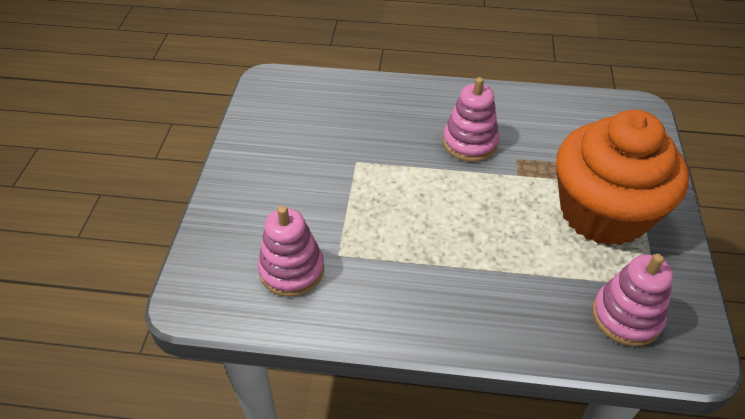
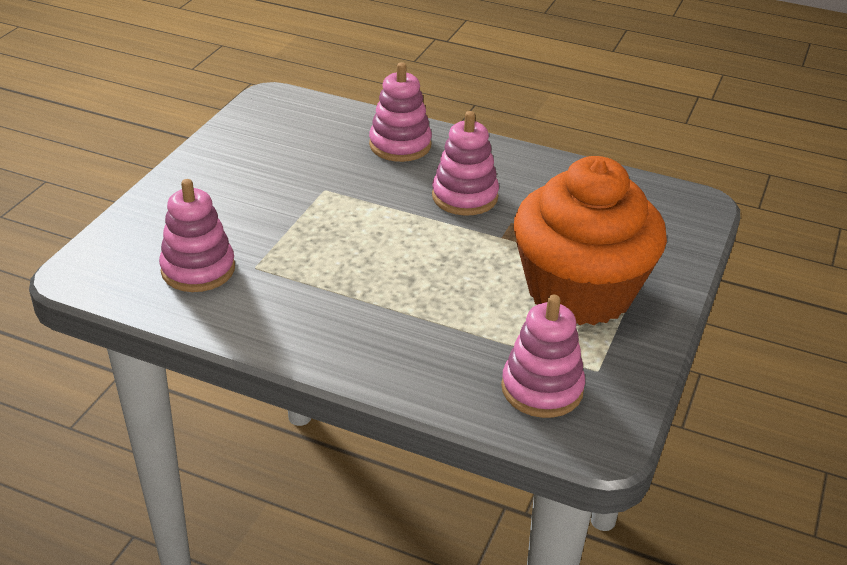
camera: 15 degrees right, 10 degrees down
none -> pink stacking toy [369,62,432,162]

